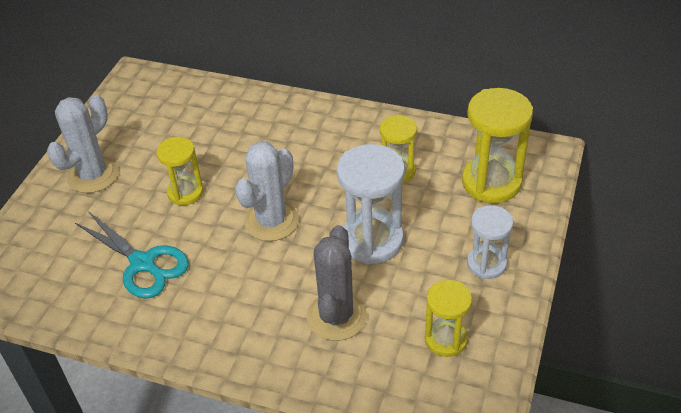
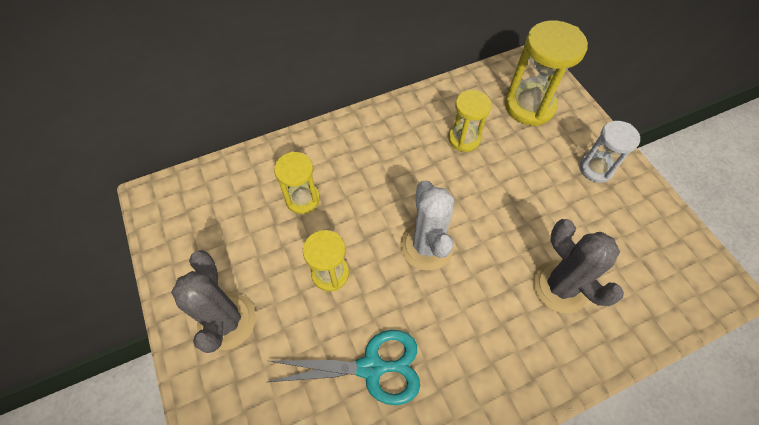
camera: 45 degrees left, 15 degrees up
white cactus [47,95,119,193] -> grey cactus [171,250,256,353]
white hourglass [337,144,405,265] -> none
yellow hourglass [425,280,472,357] -> yellow hourglass moved to [274,151,320,214]

